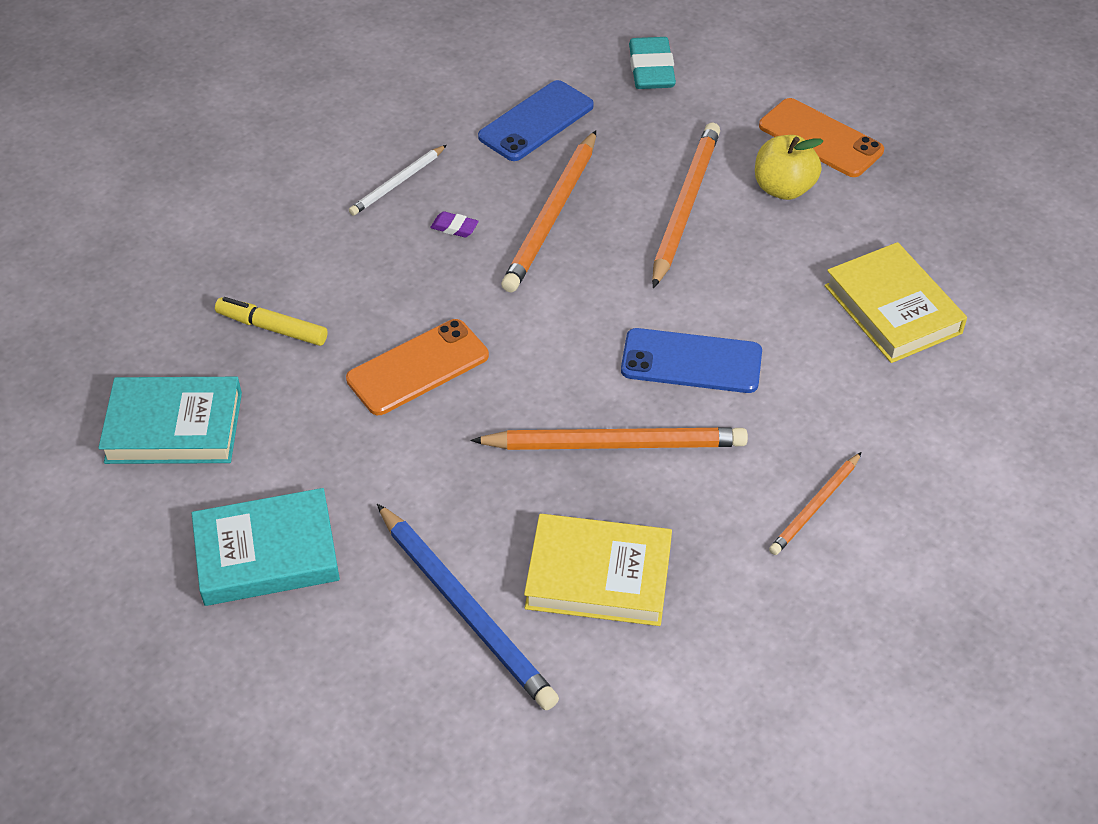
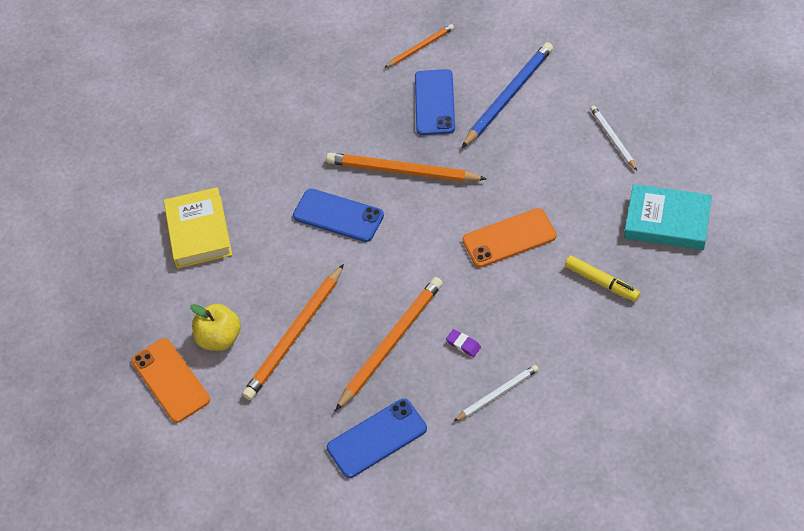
camera: 160 degrees left, 5 degrees up
turquoise book [192,488,340,606] -> white pencil [590,106,637,170]
blue pencil [377,504,559,710] -> blue pencil turned 60 degrees clockwise [462,42,553,148]
yellow book [524,514,672,626] -> blue phone [415,69,455,135]
turquoise eraser [629,37,676,89] -> none
orange pencil [769,452,862,555] -> orange pencil moved to [384,24,454,68]

